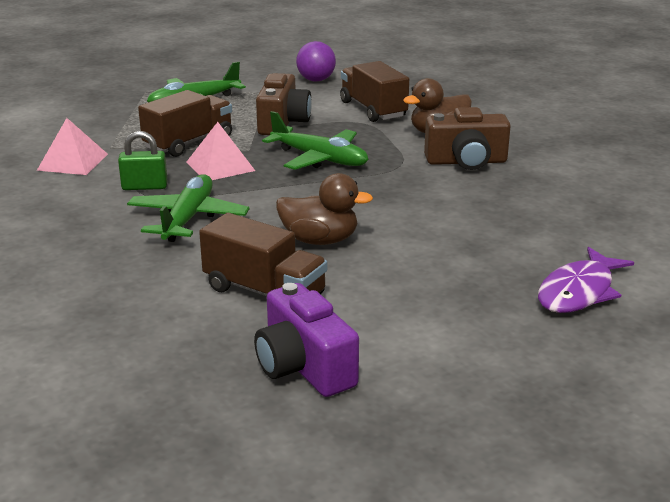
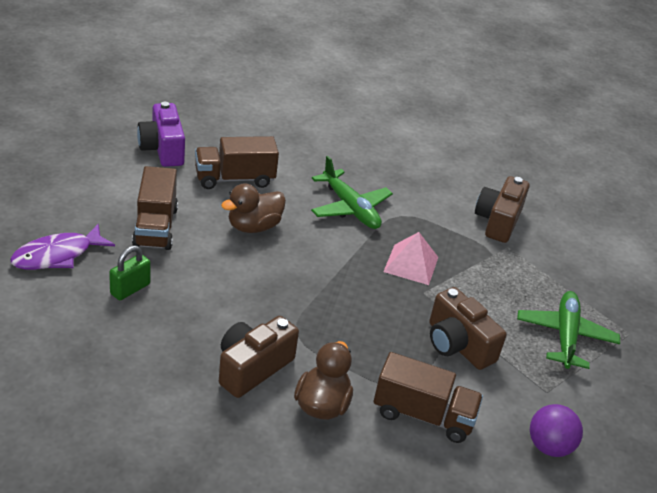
camera: 130 degrees right, 10 degrees up
pink pyramid [37,118,108,175] -> brown camera [475,176,530,243]
green padlock [118,131,168,190] -> green padlock moved to [109,245,151,300]
brown truck [138,90,232,157] -> brown truck moved to [132,166,178,250]
purple camera [254,283,359,397] -> purple camera turned 120 degrees counterclockwise [137,102,185,167]
green plane [262,111,368,170] -> none
purple fish [538,247,634,313] -> purple fish turned 120 degrees counterclockwise [10,224,115,270]

